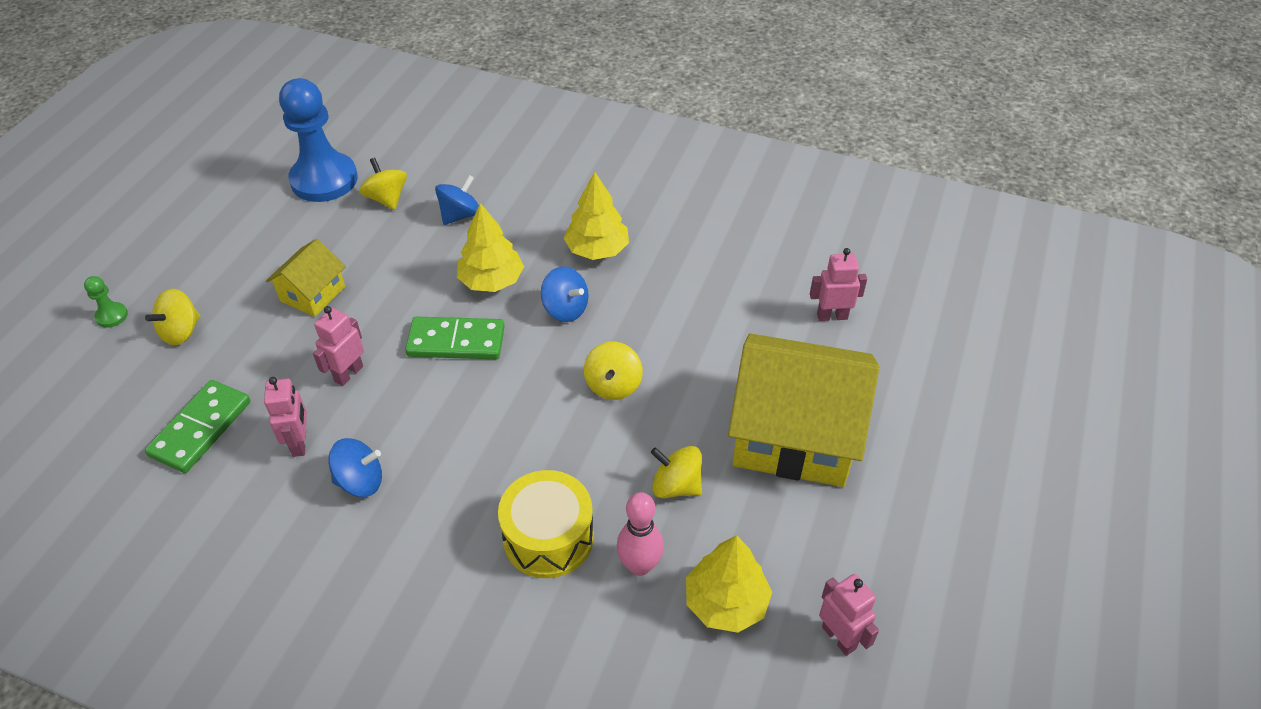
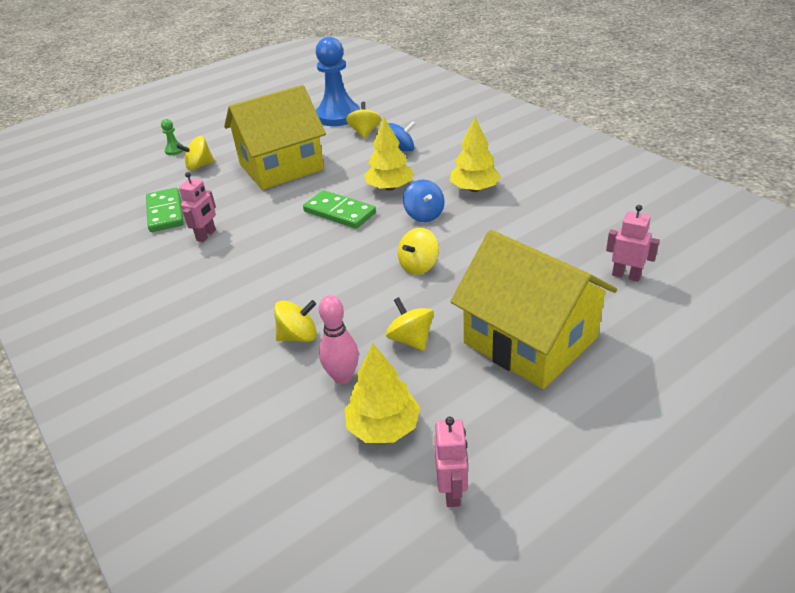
camera: 35 degrees right, 10 degrees down
green domino [145,380,251,473] -> green domino turned 75 degrees counterclockwise [146,187,184,232]
yellow house [266,239,346,317] -> yellow house [224,85,326,190], size x2.05
pink robot [313,306,364,386] -> none
blue spinning top [328,438,382,497] -> none
yellow drum [498,470,594,578] -> yellow spinning top [274,300,317,342]

